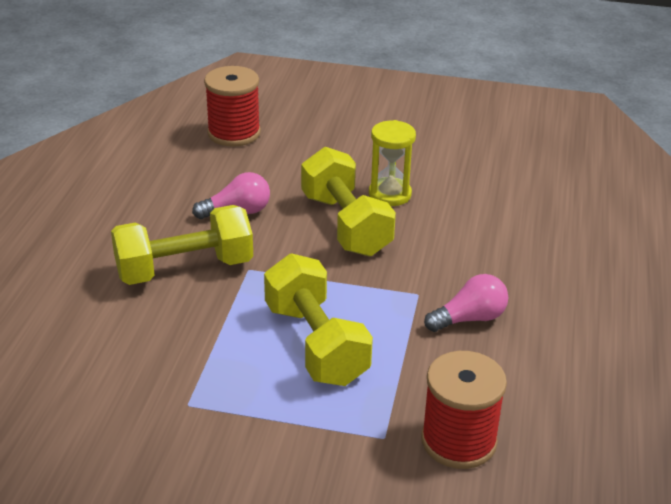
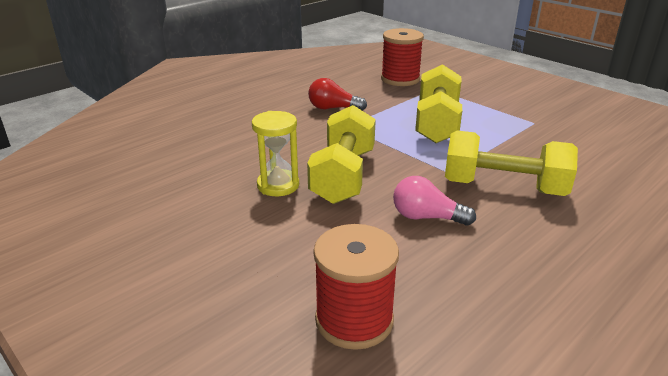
camera: 145 degrees left, 5 degrees down
pink light bulb [424,274,508,332] -> red light bulb [308,78,367,111]

